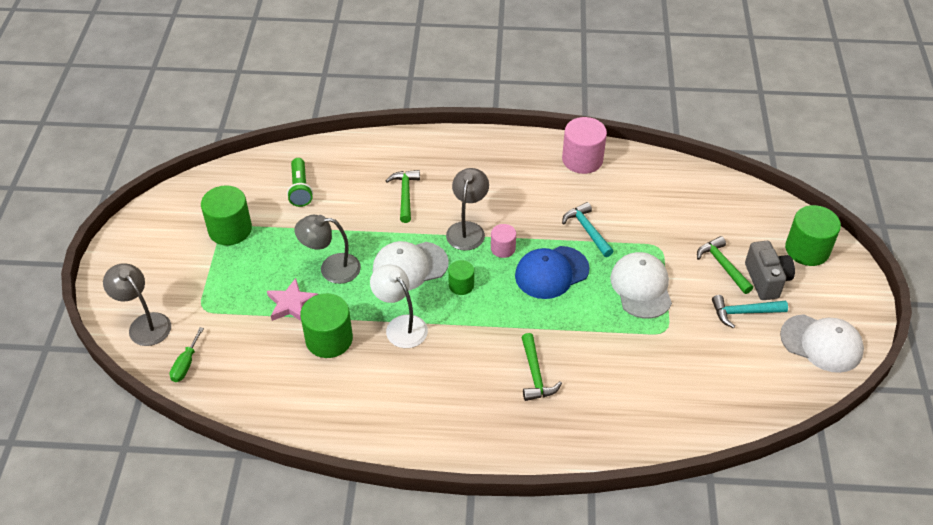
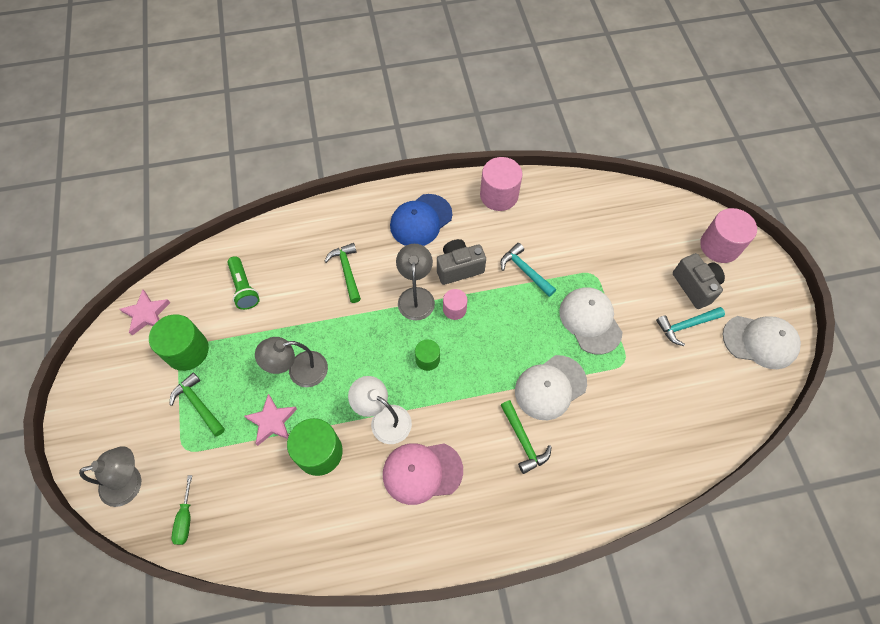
camera: 15 degrees left, 15 degrees up
grey lamp [103,263,171,346] -> grey lamp turned 135 degrees clockwise [79,446,141,507]
white cap [373,241,449,290] -> white cap moved to [515,355,587,420]
blue cap [515,246,590,299] -> blue cap moved to [390,194,452,246]
green hammer [697,236,753,294] -> green hammer moved to [169,372,225,437]
green cylinder [785,205,841,266] -> pink cylinder [700,208,757,263]
none -> pink star [119,290,171,336]
none -> pink cap [383,443,463,505]
none -> grey camera [437,239,486,285]

